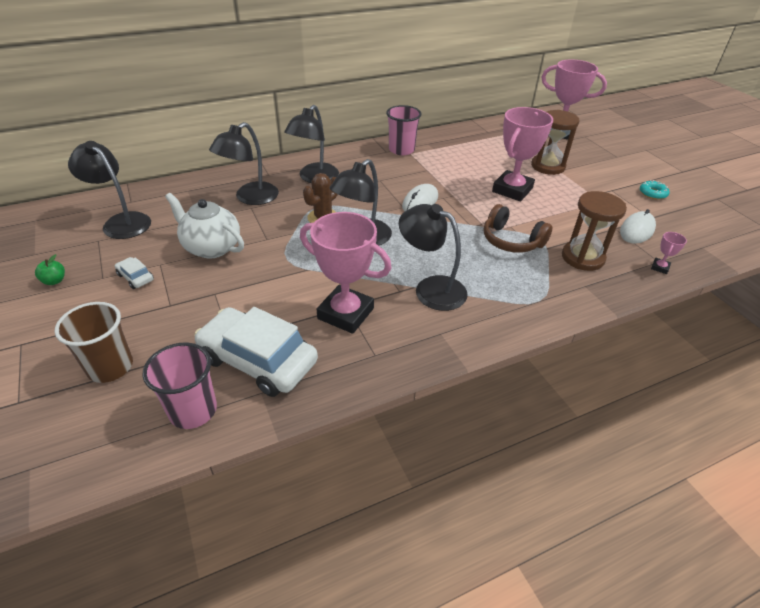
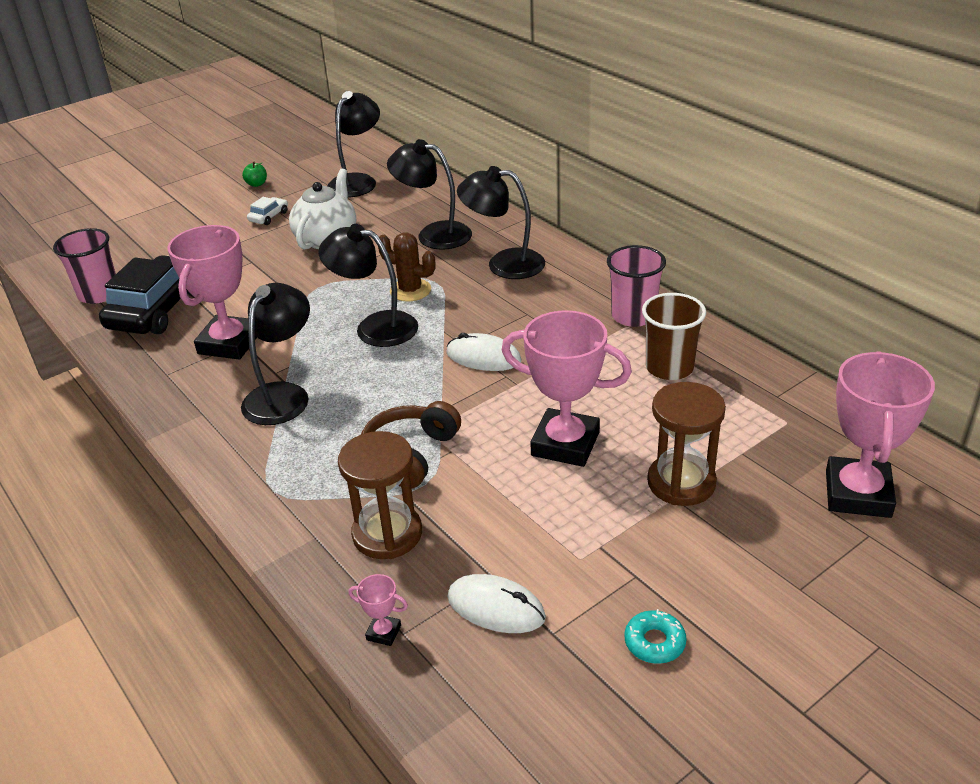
camera: 80 degrees right, 5 degrees down
brown cup [55,302,133,383] -> brown cup moved to [642,293,706,380]
white car [194,307,318,397] -> black car [99,255,193,334]

